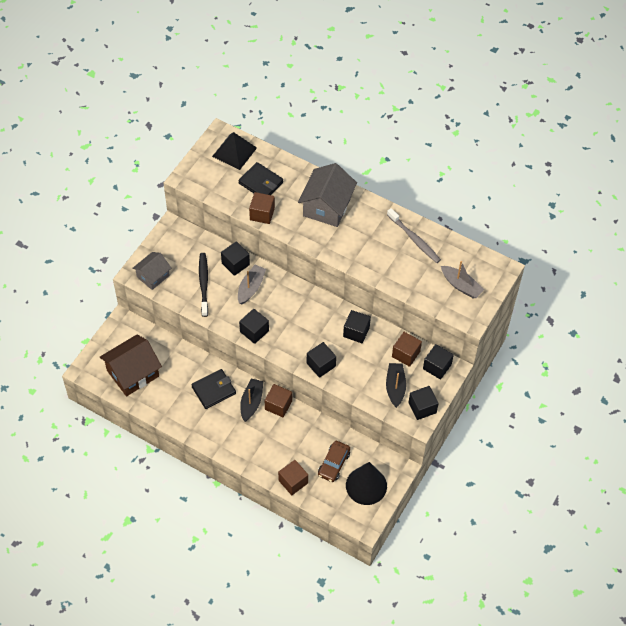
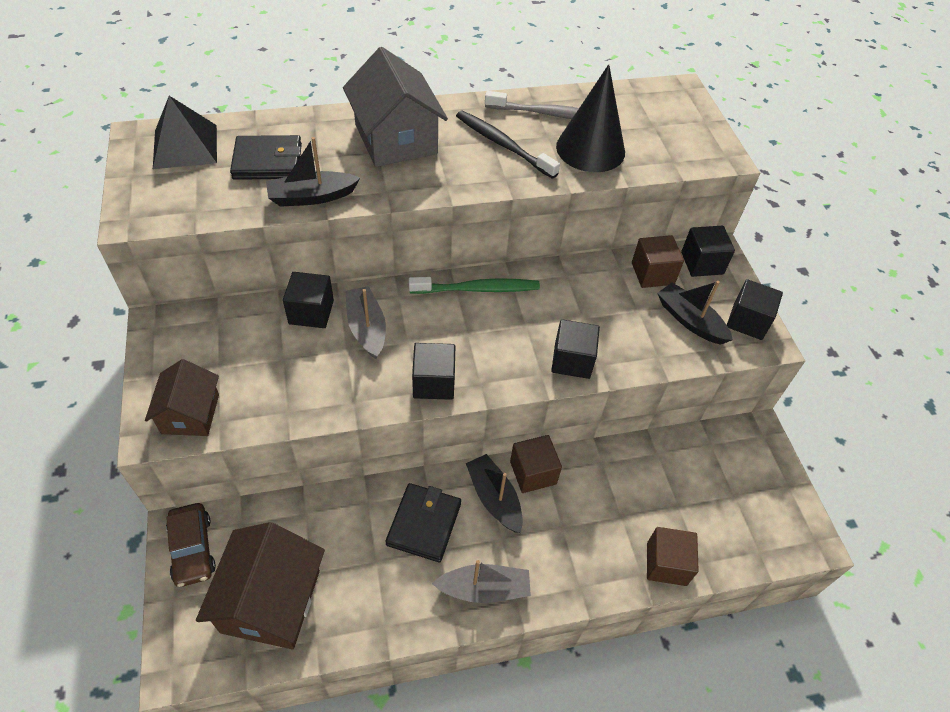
camera: 45 degrees left, 5 degrees down
grey house [132,252,172,290] -> brown house [145,359,219,436]
black toothbrush [199,253,208,317] -> black toothbrush moved to [456,111,560,179]
brown cube [249,192,275,224] -> black boat [266,137,360,207]
brown car [318,441,350,482] -> brown car moved to [166,503,216,587]
black cube [343,310,371,343] -> none
black cone [346,462,387,505] -> black cone moved to [556,64,625,172]
grey boat [441,261,485,298] -> grey boat moved to [432,560,531,603]
none -> green toothbrush [409,277,540,294]

